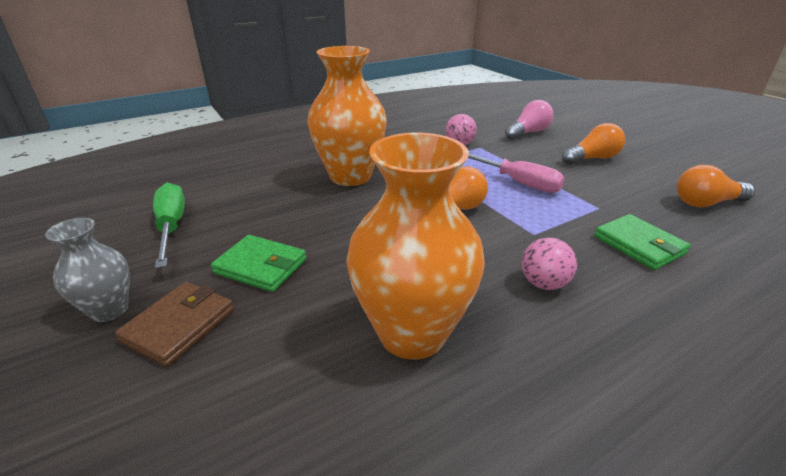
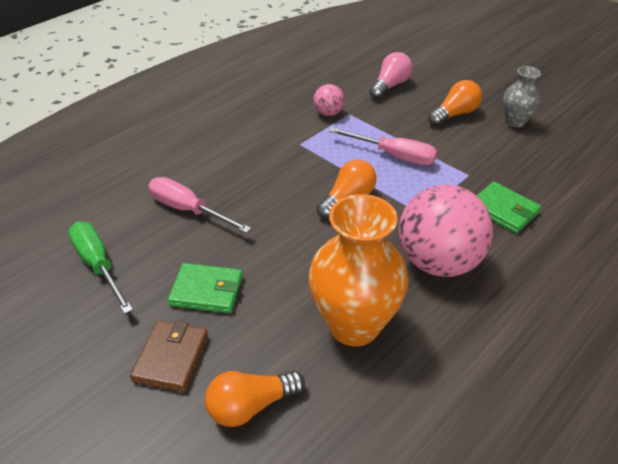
camera: 15 degrees left, 10 degrees up
grey vase [45,218,129,322] -> grey vase moved to [503,66,541,127]
orange vase [308,46,387,186] -> none
pink ball [522,238,577,290] -> pink ball [399,185,493,277], size x2.18
orange light bulb [677,165,755,207] -> orange light bulb moved to [205,371,305,427]
none -> pink screwdriver [148,177,251,233]

